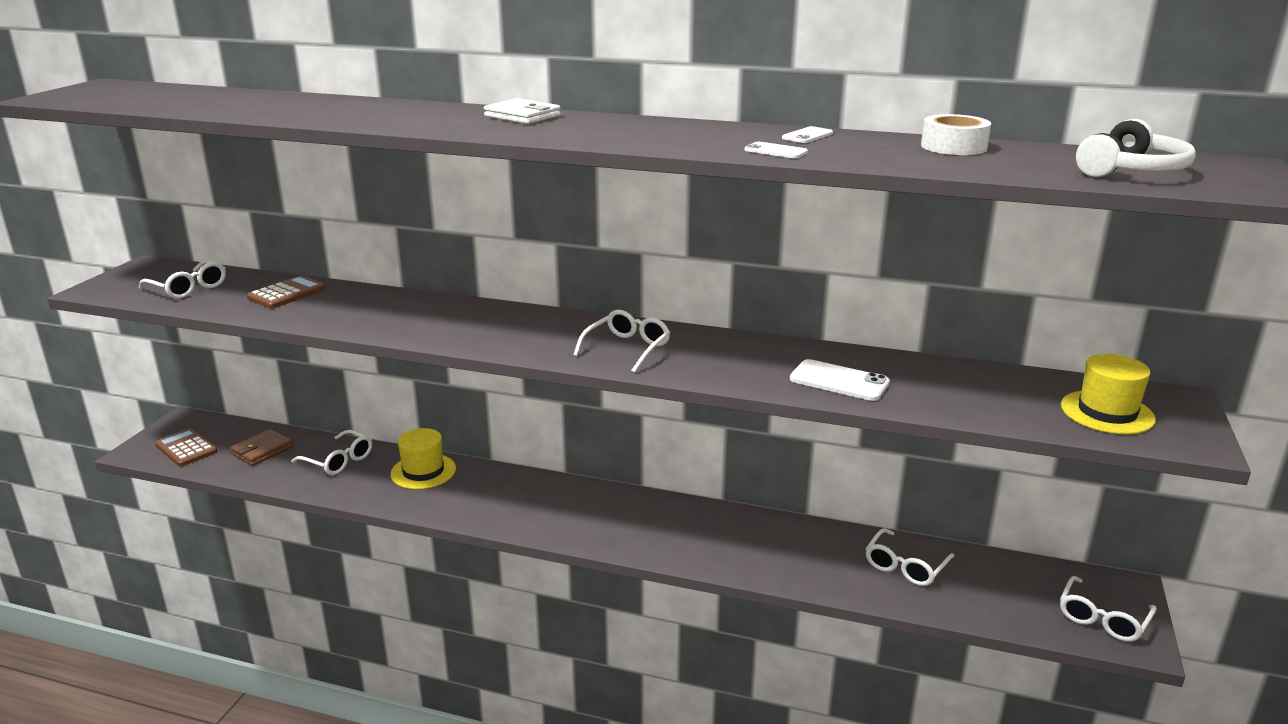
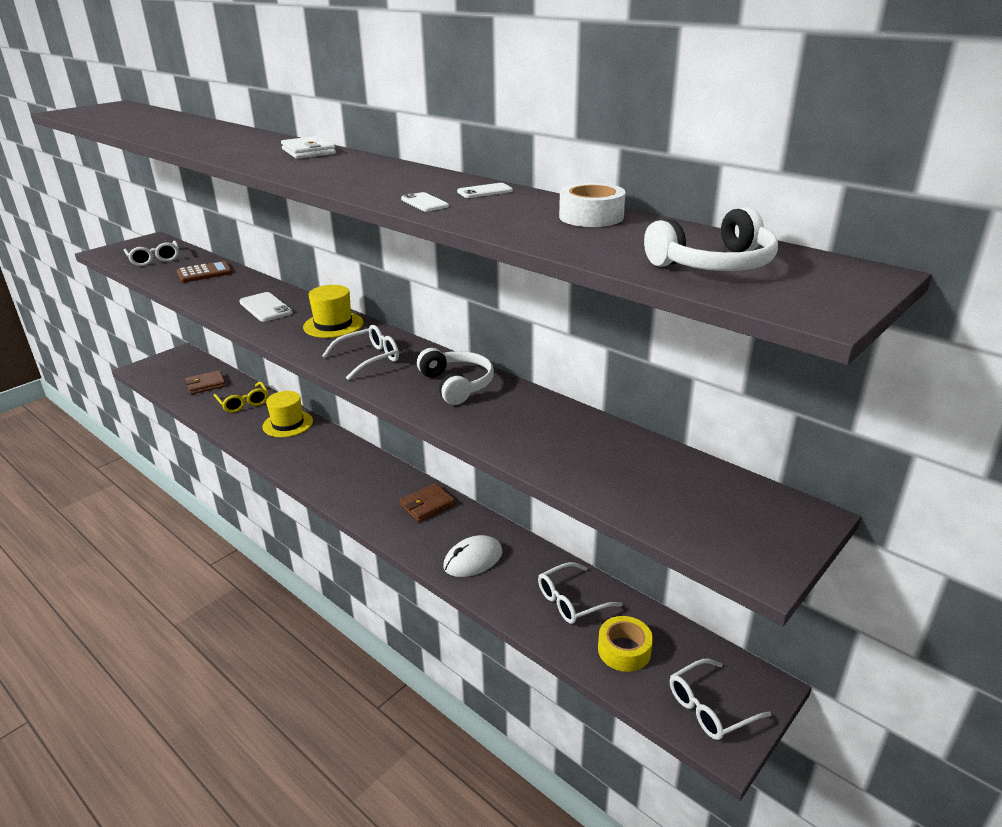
camera: 25 degrees right, 5 degrees up
brown calculator [155,428,218,467] -> none
white glasses [291,430,372,475] -> yellow glasses [214,382,268,413]
white phone [790,359,890,401] -> white phone moved to [239,292,293,322]
yellow hat [1061,354,1156,434] -> yellow hat moved to [303,285,364,338]
none -> brown wallet [399,483,455,522]
none -> white headphones [417,348,494,405]
none -> white mouse [443,535,502,577]
none -> yellow tape [598,616,653,672]

